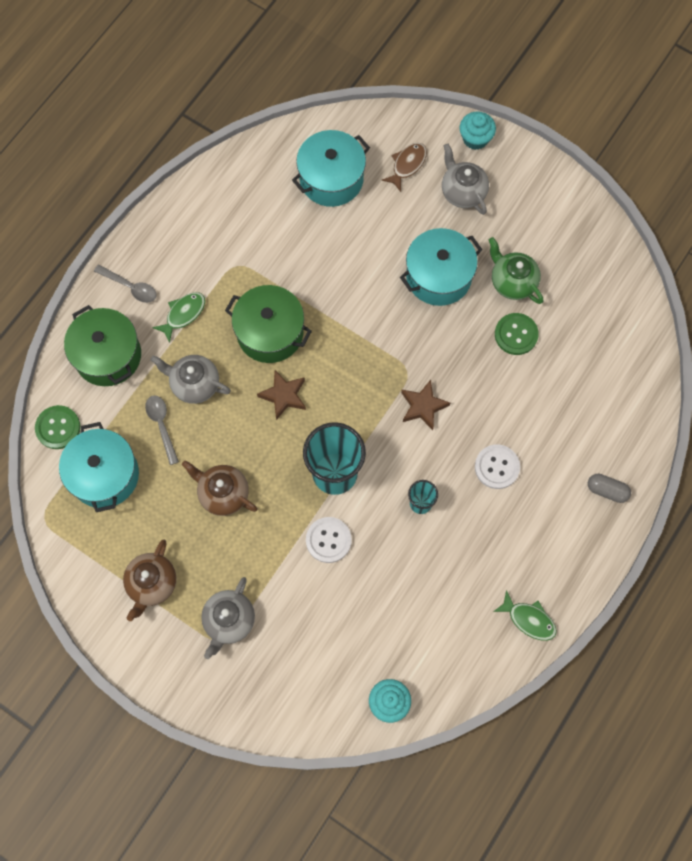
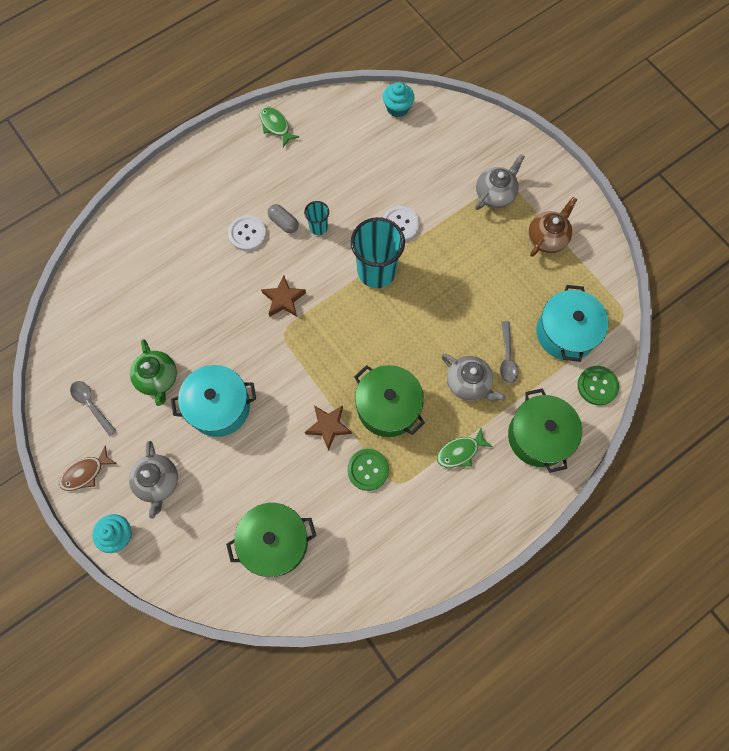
camera: 160 degrees left, 0 degrees up
grey spoon [94,264,157,303] -> grey spoon moved to [70,381,116,436]
brown teapot [182,461,258,516] -> none
brown star [257,370,306,420] -> brown star moved to [305,405,352,451]
turquoise pot [292,130,370,207] -> green pot [226,503,316,577]
brown fish [382,143,427,192] -> brown fish moved to [59,445,116,491]
green button [495,313,539,355] -> green button moved to [347,449,389,491]
grey capsule [588,474,631,503] -> grey capsule moved to [268,204,299,233]

